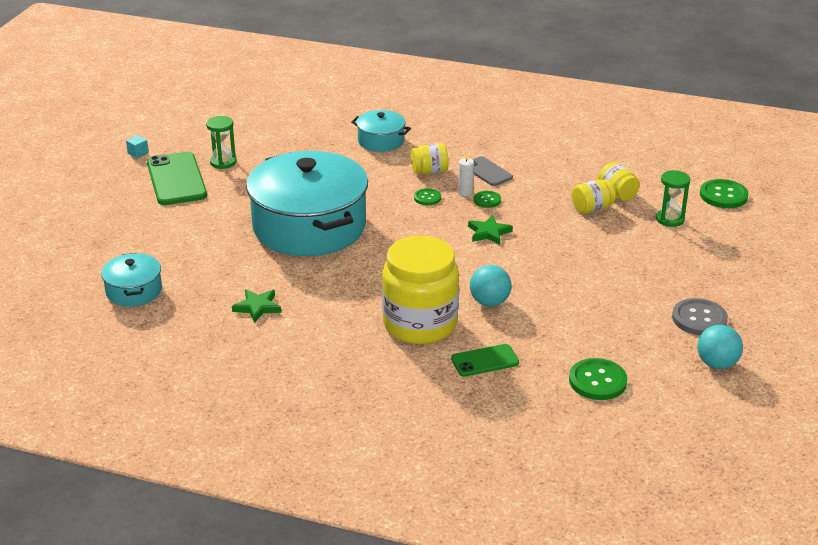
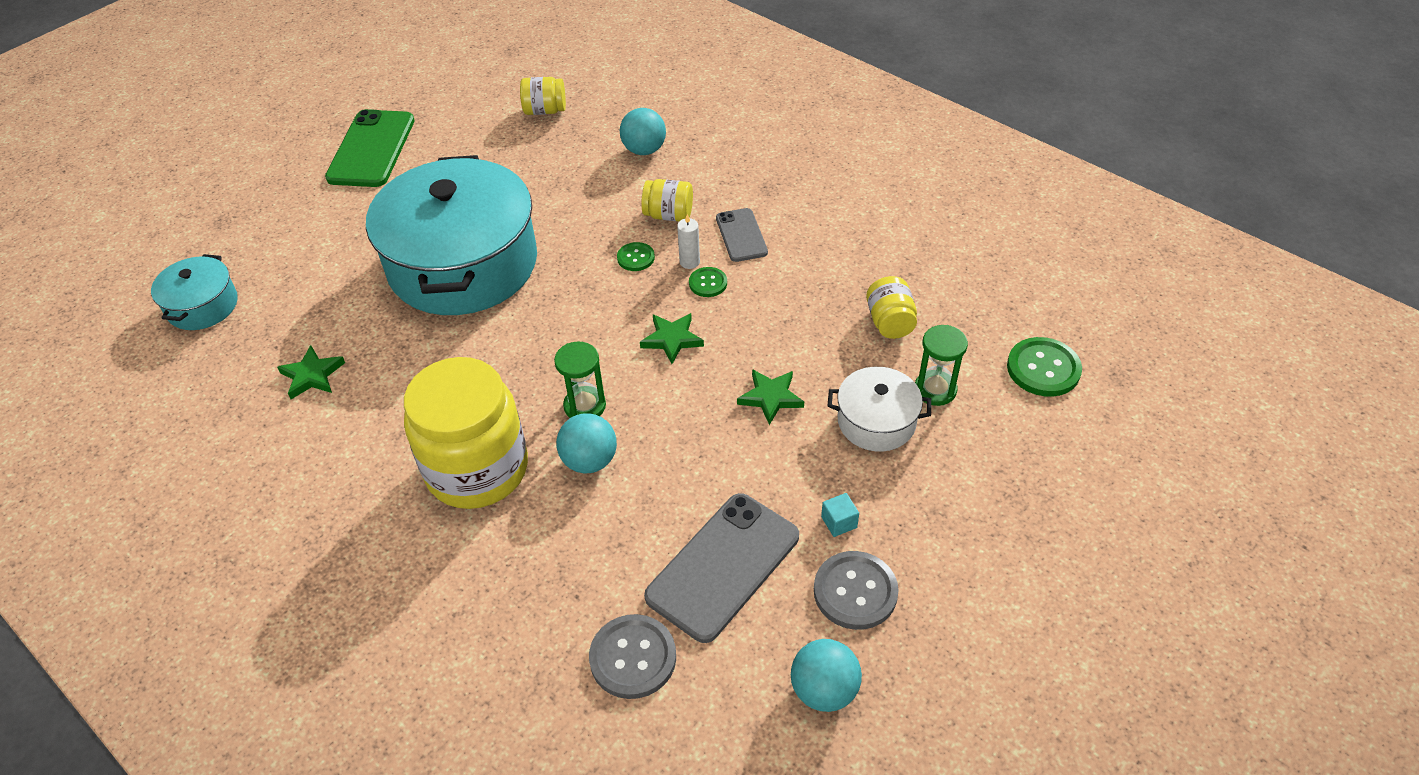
camera: 25 degrees right, 15 degrees up
turquoise cube [126,135,149,158] -> turquoise cube moved to [821,493,859,537]
green hourglass [206,116,237,169] -> green hourglass moved to [554,341,606,418]
turquoise pot [351,110,411,152] -> turquoise ball [620,108,666,155]
green phone [451,344,519,377] -> none
green button [569,358,628,400] -> grey button [589,614,676,699]
yellow jar [572,179,615,214] -> yellow jar moved to [520,77,566,115]
none -> grey phone [644,493,799,643]
none -> green star [737,369,804,425]
none -> white pot [827,367,931,452]

